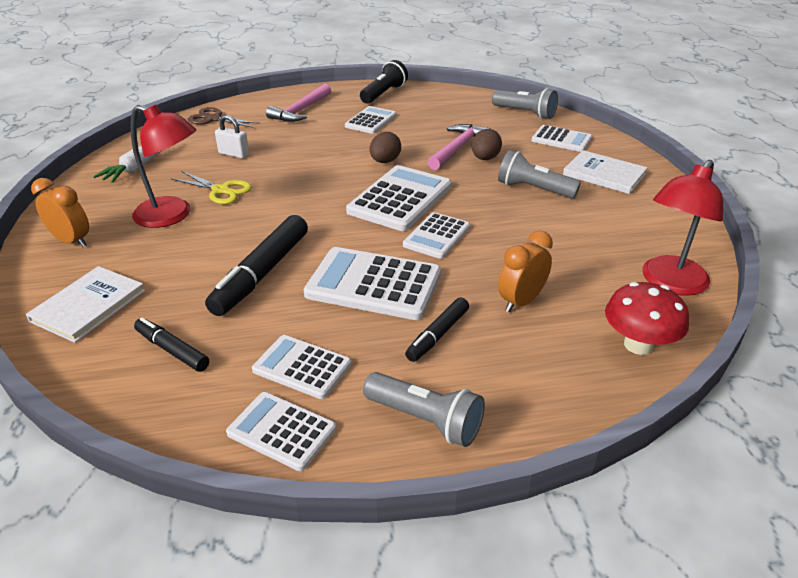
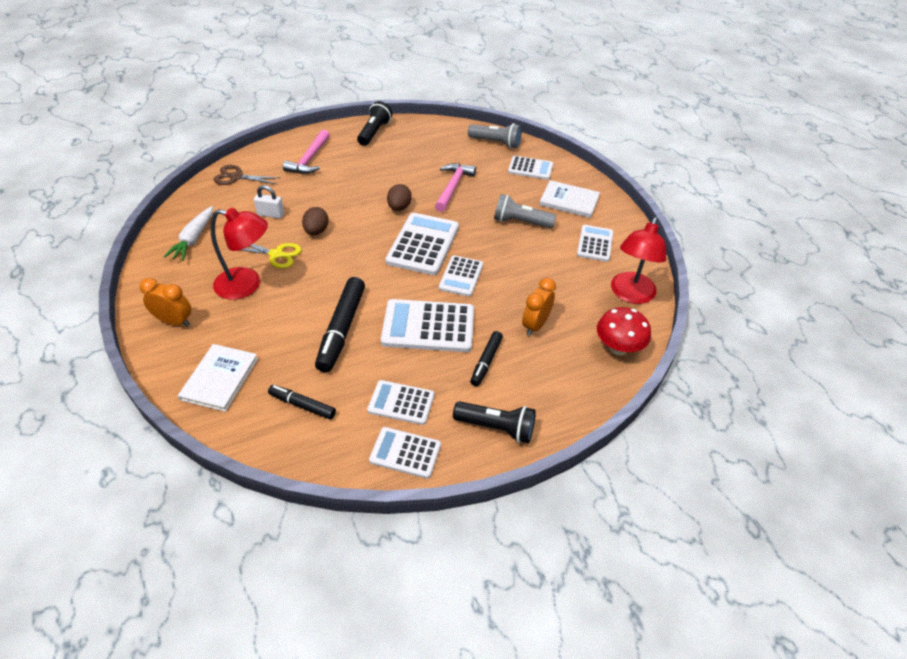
camera: 15 degrees left, 10 degrees up
white calculator [345,106,397,134] -> white calculator moved to [577,225,614,262]
grey flashlight [363,372,485,447] -> black flashlight [453,401,536,443]
brown egg [471,129,502,160] -> brown egg moved to [302,207,329,235]

